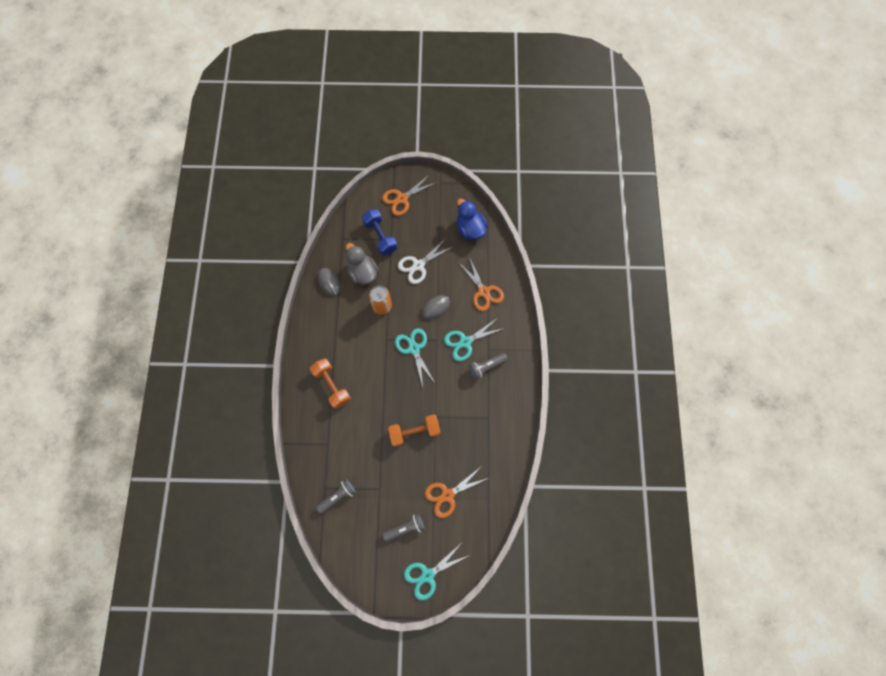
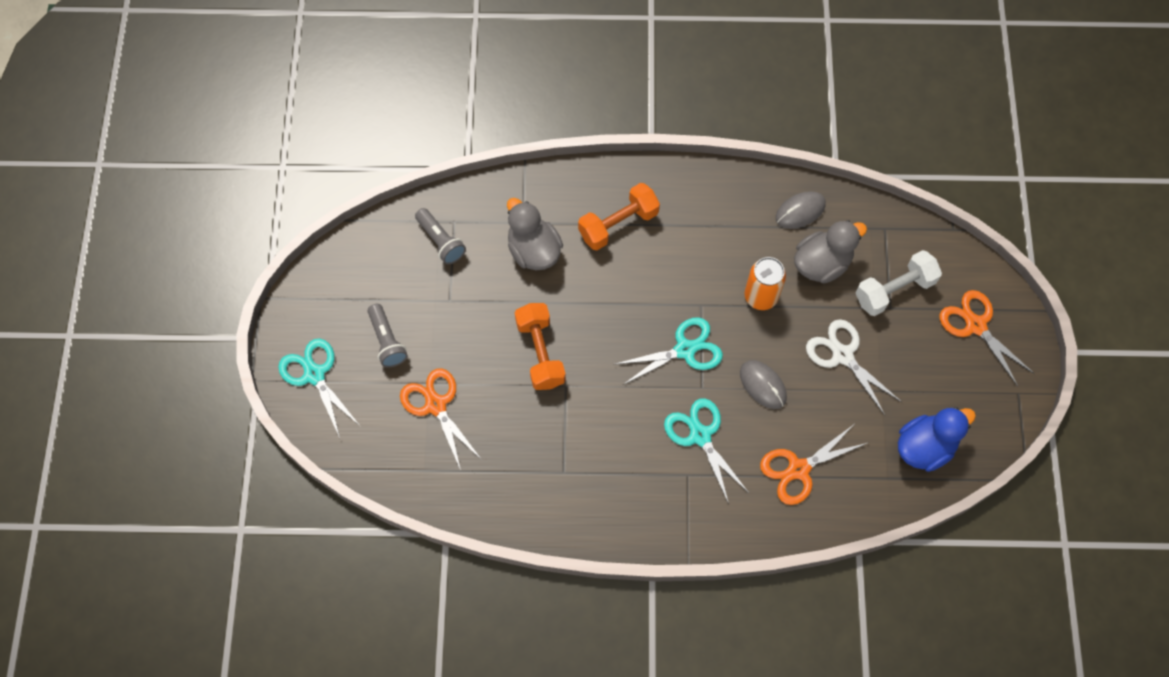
camera: 90 degrees right, 5 degrees down
blue dumbbell [362,209,397,256] -> white dumbbell [856,250,942,316]
grey flashlight [469,353,508,379] -> none
none -> grey duck [507,198,563,270]

